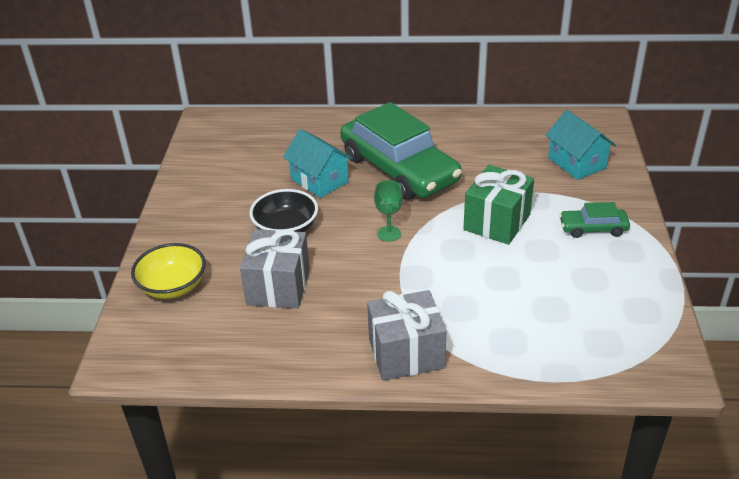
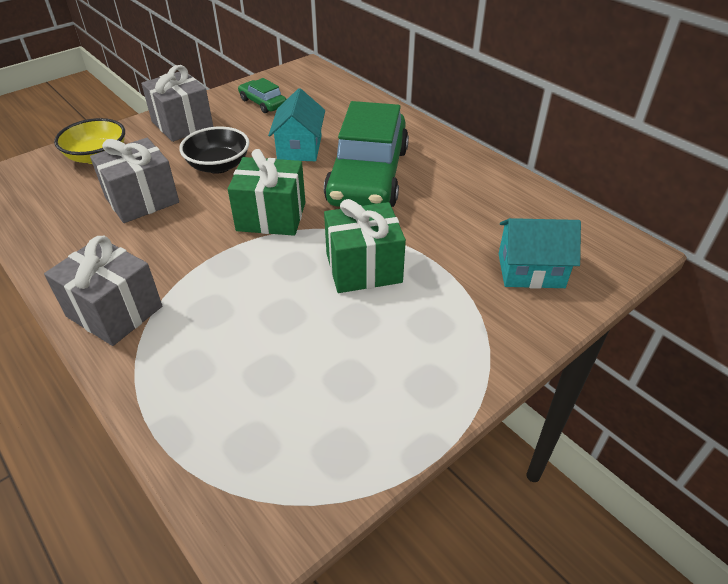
camera: 45 degrees right, 5 degrees up
green goblet [374,180,403,242] -> green gift [228,149,306,236]
turquoise house [545,110,616,180] -> turquoise house turned 75 degrees clockwise [499,218,581,289]
green car [559,202,630,238] -> green car moved to [238,78,287,113]
none -> grey gift [141,65,213,142]

